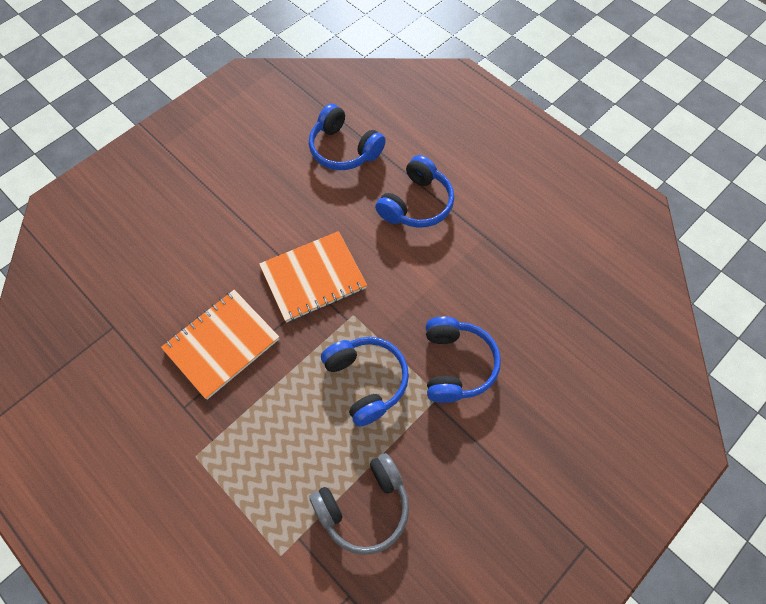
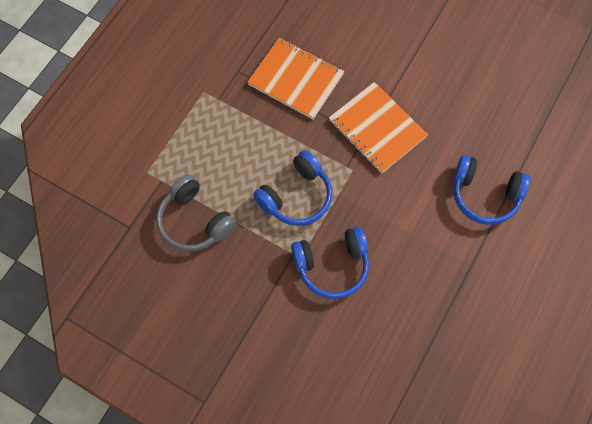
camera: 75 degrees right, 5 degrees up
blue headphones [309,104,386,170] -> none

